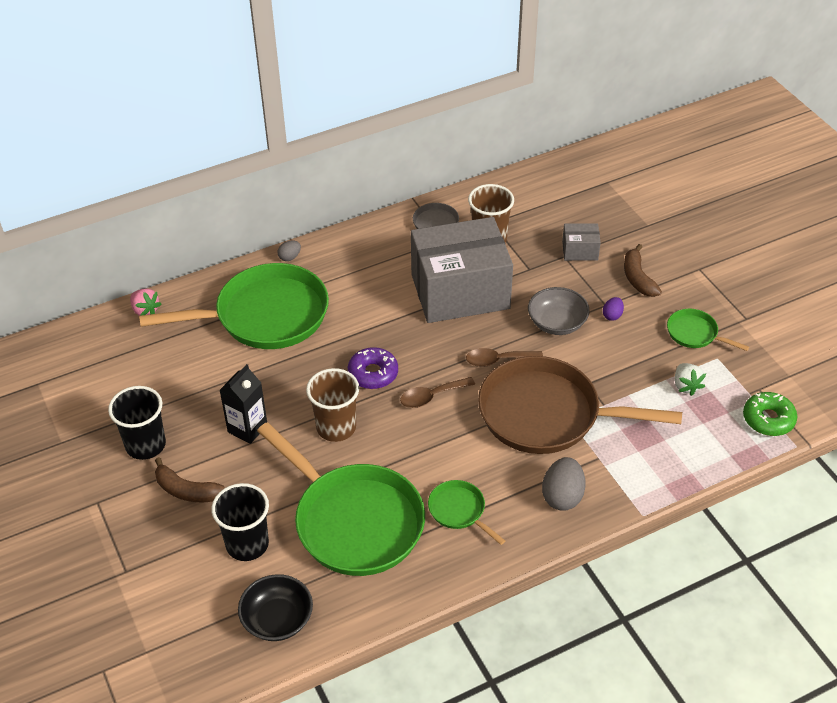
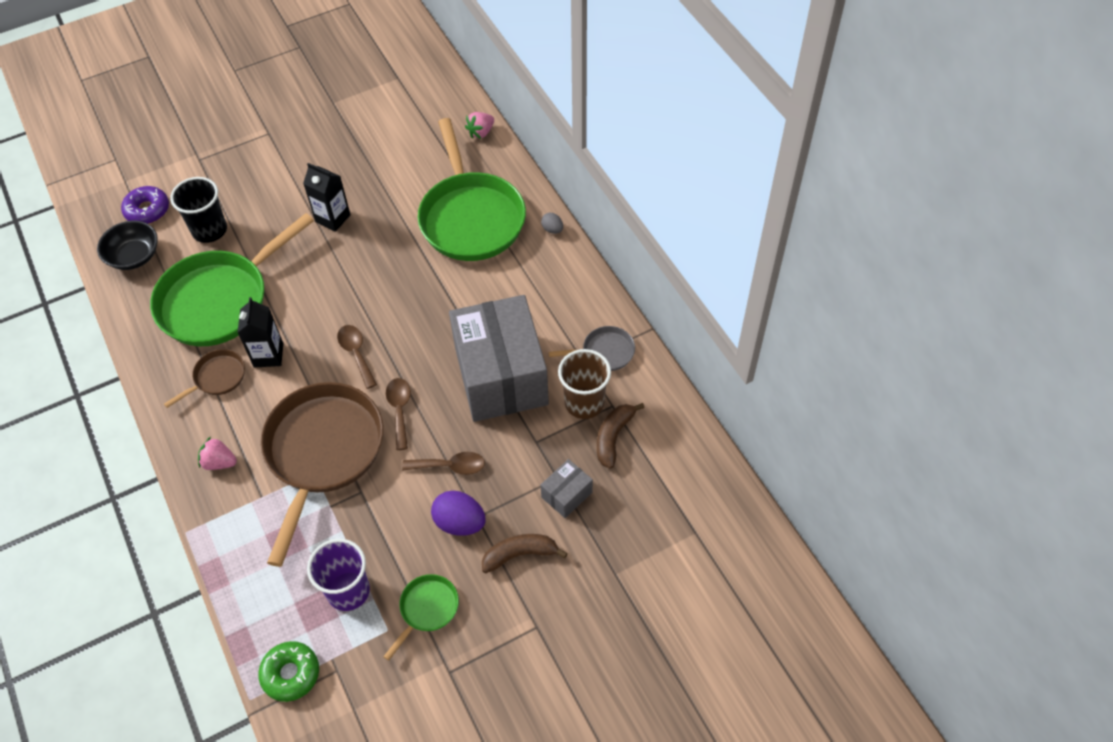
camera: 90 degrees right, 10 degrees up
black cup [108,386,166,460] -> none
brown banana [155,457,225,502] -> brown banana moved to [597,403,645,469]
brown cup [306,368,359,442] -> none
purple donut [348,347,398,389] -> purple donut moved to [121,186,169,224]
green pan [428,480,505,545] -> brown pan [164,349,245,408]
grey bowl [528,287,590,335] -> brown spoon [402,452,485,475]
grey egg [542,457,585,511] -> pink strawberry [198,437,237,470]
grey box [562,223,601,261] -> grey box turned 45 degrees clockwise [540,459,593,518]
purple egg [603,297,624,321] -> purple egg [431,491,486,536], size x1.88
white strawberry [675,363,706,396] -> purple cup [307,539,370,611]
none -> black carton [237,297,283,368]

